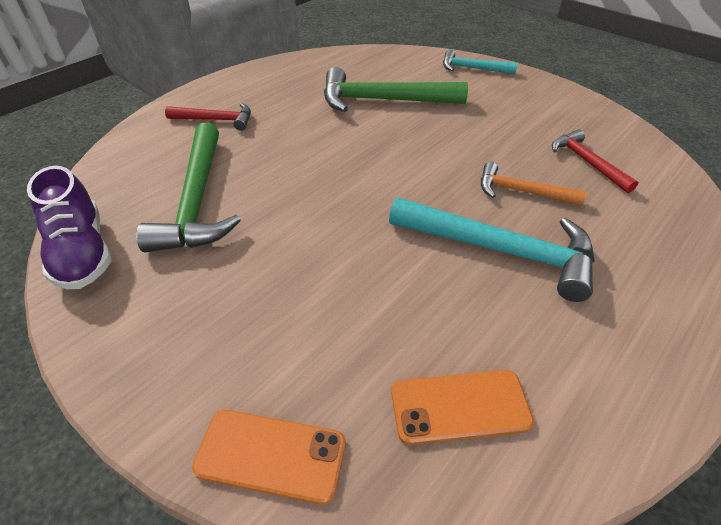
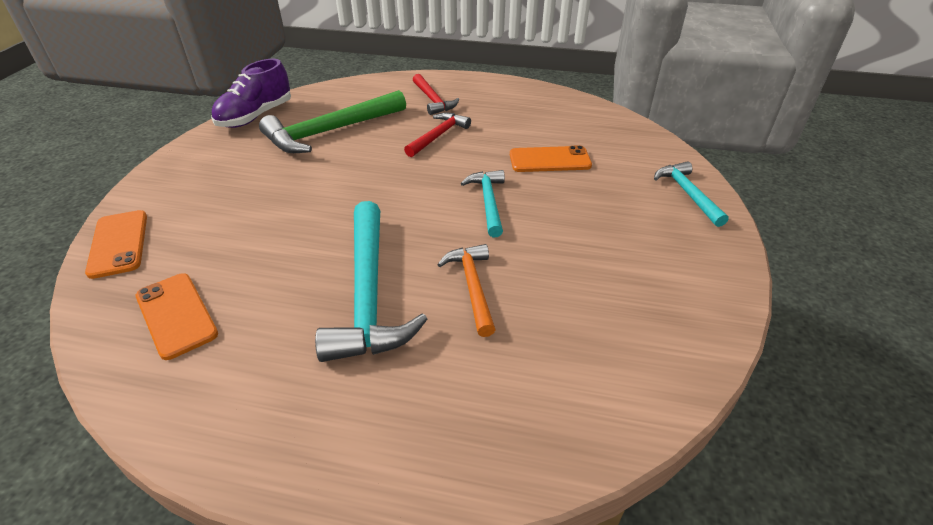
camera: 60 degrees right, 5 degrees down
green hammer [324,67,468,112] -> orange phone [510,145,592,172]
red hammer [552,129,638,193] -> red hammer moved to [404,113,471,157]
none -> turquoise hammer [461,170,505,237]

